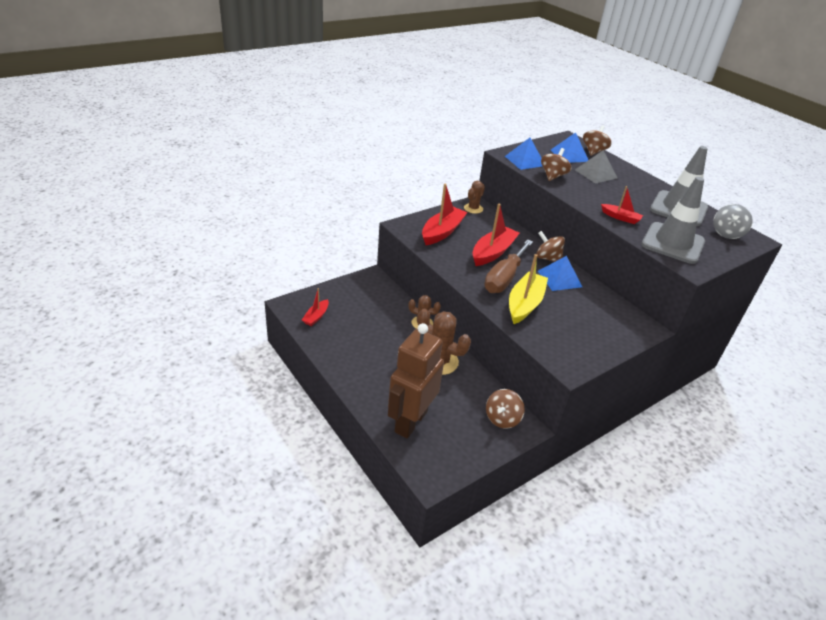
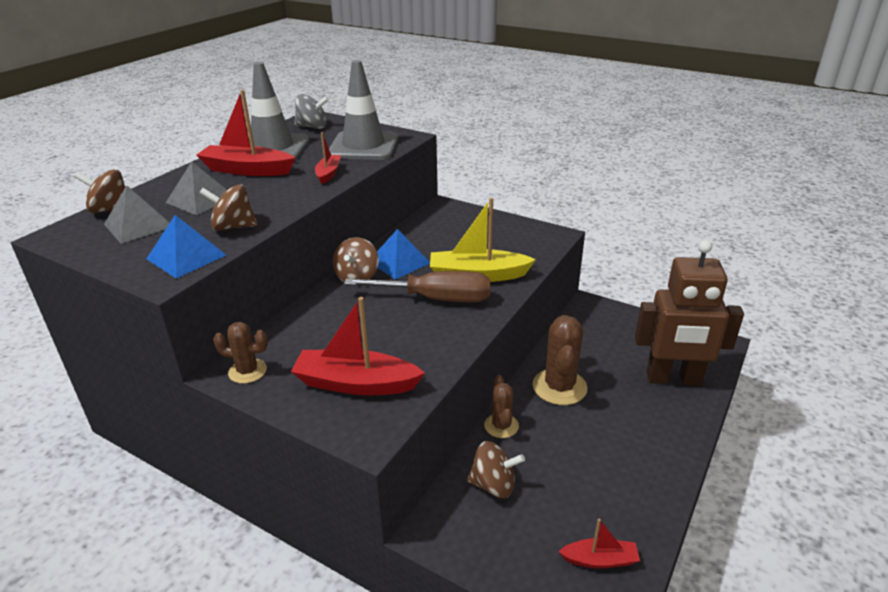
camera: 110 degrees left, 5 degrees down
red boat [473,204,520,266] -> red boat moved to [196,90,295,176]
brown spinning top [486,389,525,429] -> brown spinning top moved to [467,441,525,498]
blue pyramid [551,132,588,163] -> grey pyramid [104,185,169,244]

